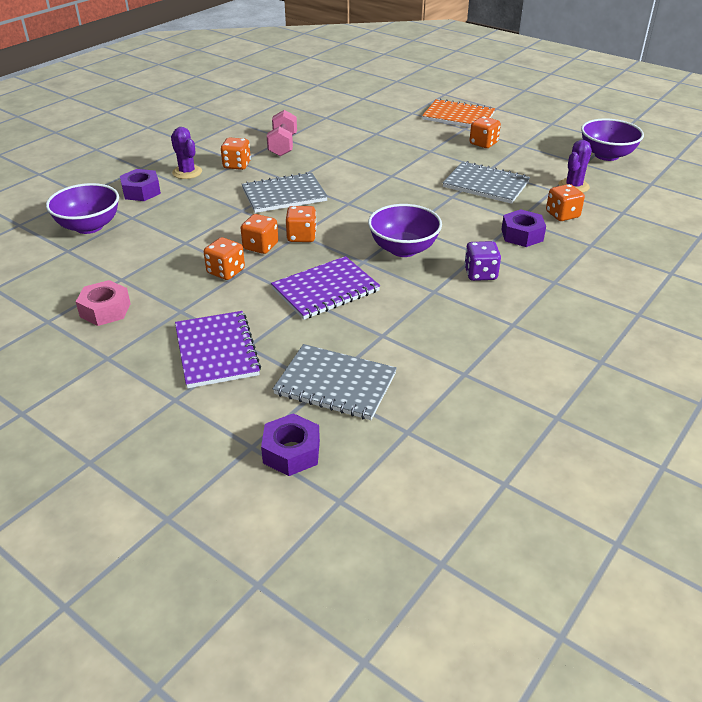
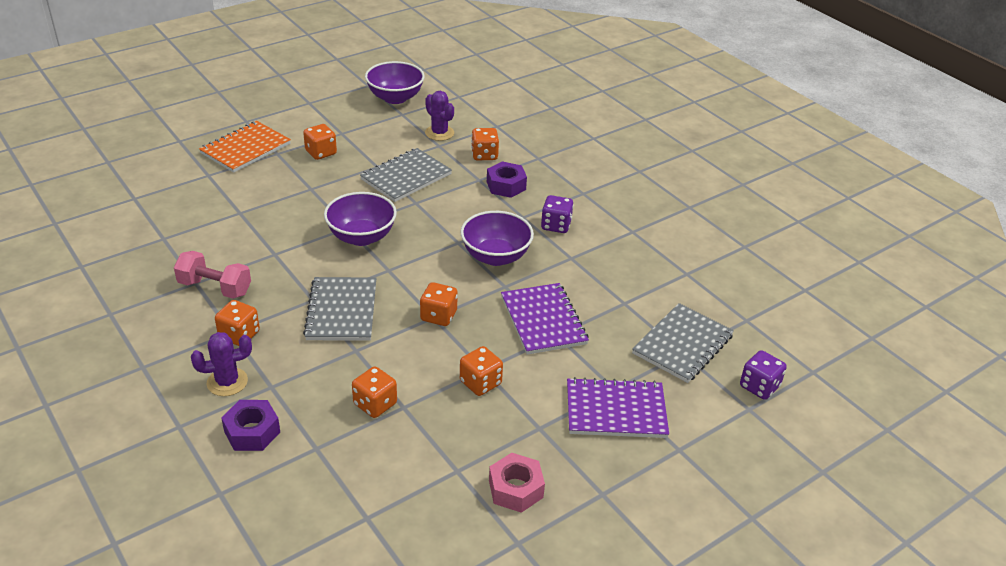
camera: 75 degrees left, 0 degrees up
purple bowl [46,183,119,234] -> purple bowl moved to [324,192,397,246]
orange dice [241,214,278,254] -> orange dice moved to [352,366,397,418]
purple nut [261,413,320,476] -> purple dice [740,350,787,400]

